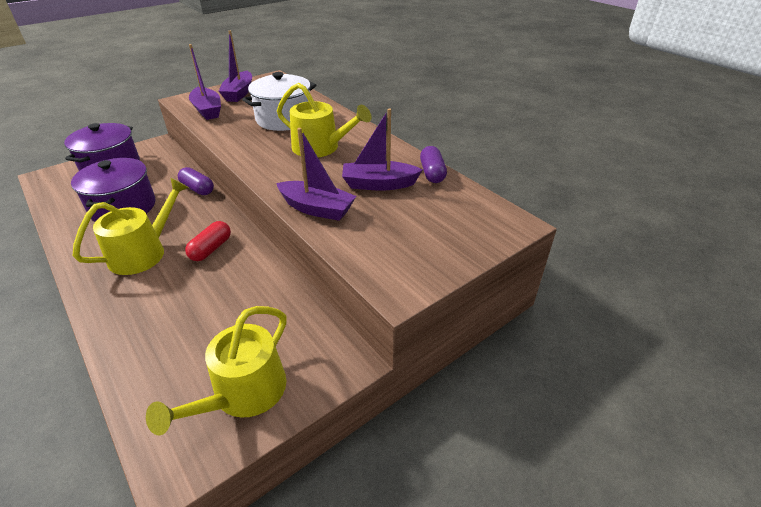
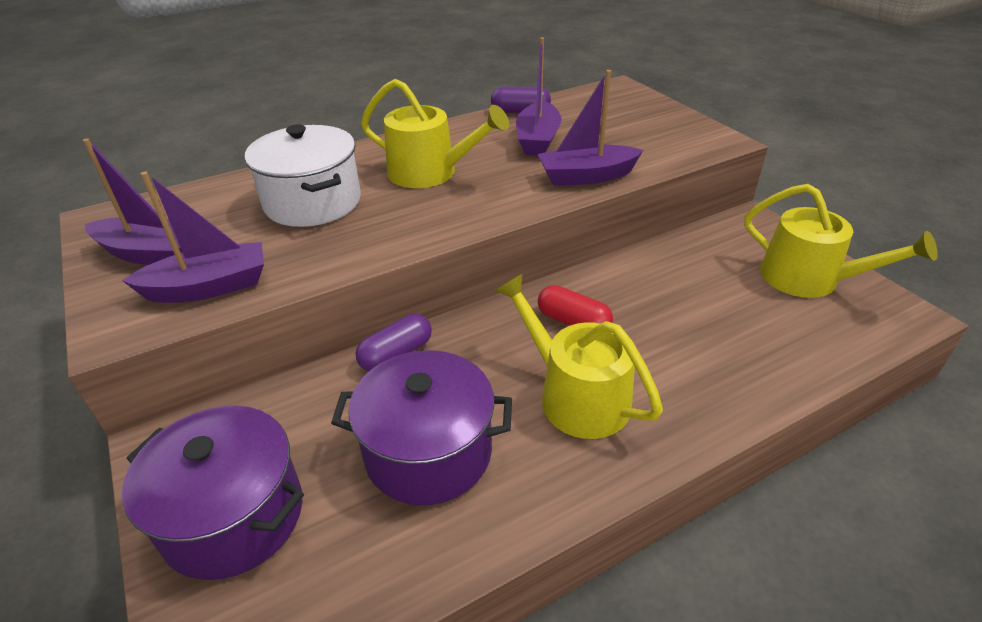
camera: 80 degrees left, 0 degrees up
purple boat [276,128,356,221] -> purple boat turned 135 degrees counterclockwise [537,70,643,186]
yellow watering can [277,83,372,157] -> yellow watering can turned 75 degrees clockwise [361,79,509,188]

